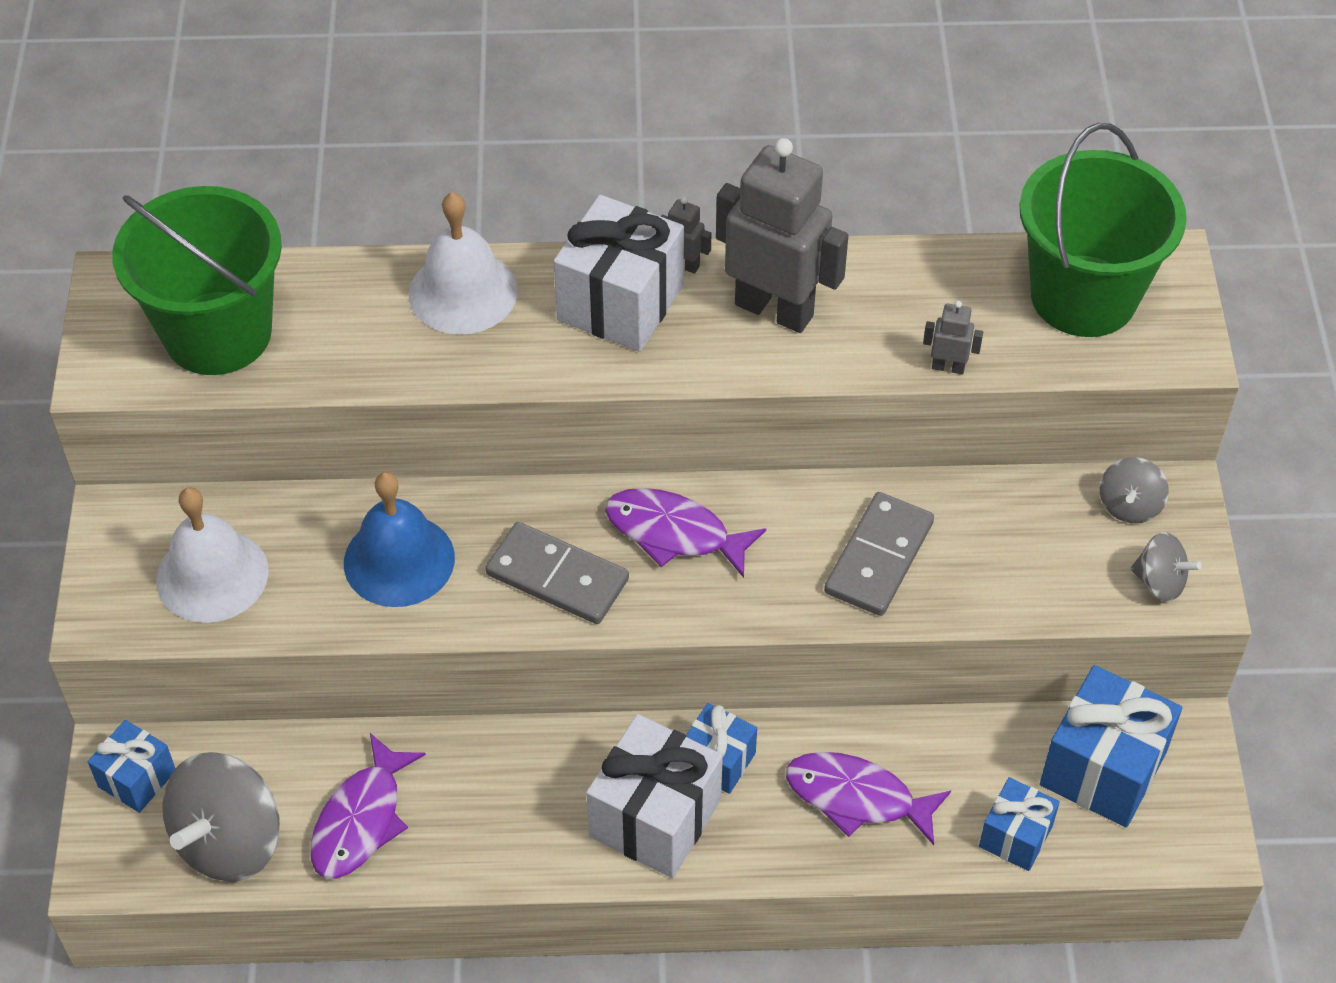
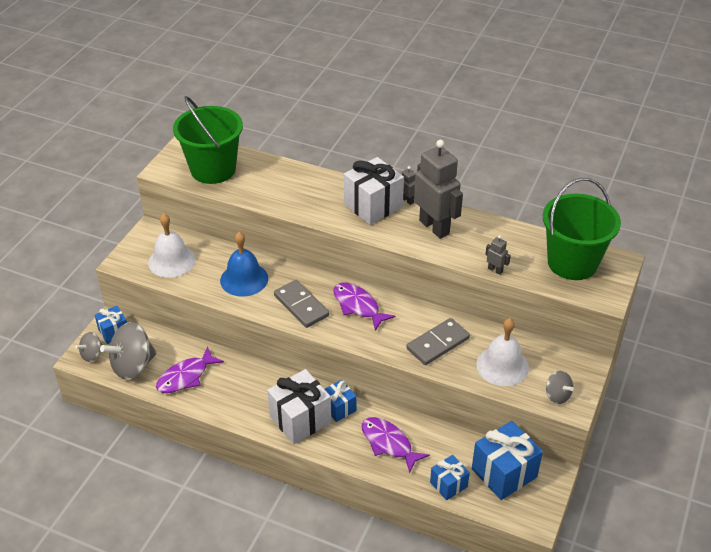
camera: 25 degrees right, 10 degrees down
white bell [409,192,518,334] -> white bell moved to [476,318,529,386]
grey spinning top [1100,457,1169,523] -> grey spinning top moved to [75,332,102,362]

